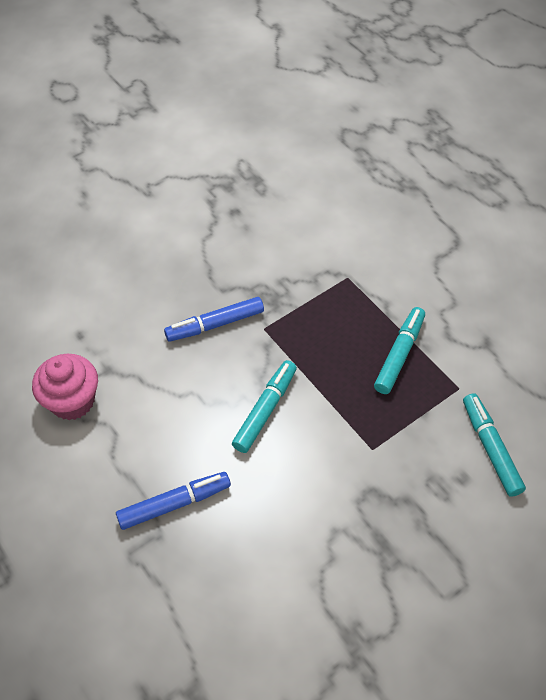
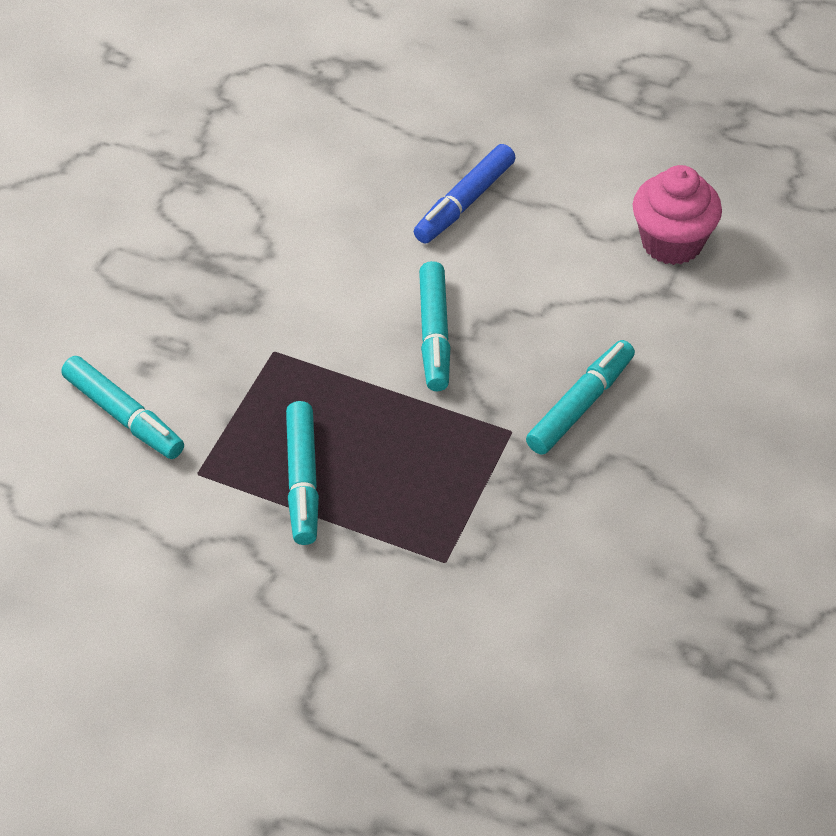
camera: 150 degrees right, 5 degrees down
blue marker [164,297,264,342] -> turquoise marker [526,340,635,455]

